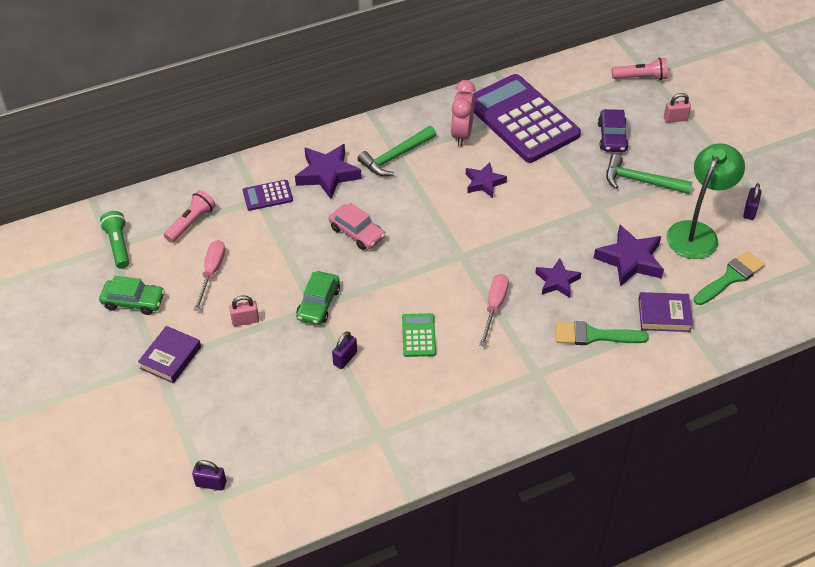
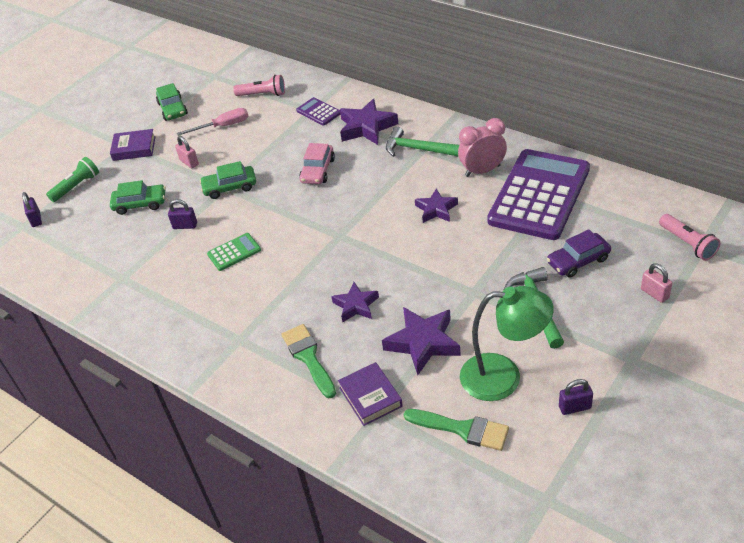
camera: 65 degrees right, 5 degrees down
green flashlight [100,211,129,269] -> green flashlight moved to [46,157,99,202]
pink screwdriver [479,274,509,346] -> none
none -> green car [110,180,166,215]

